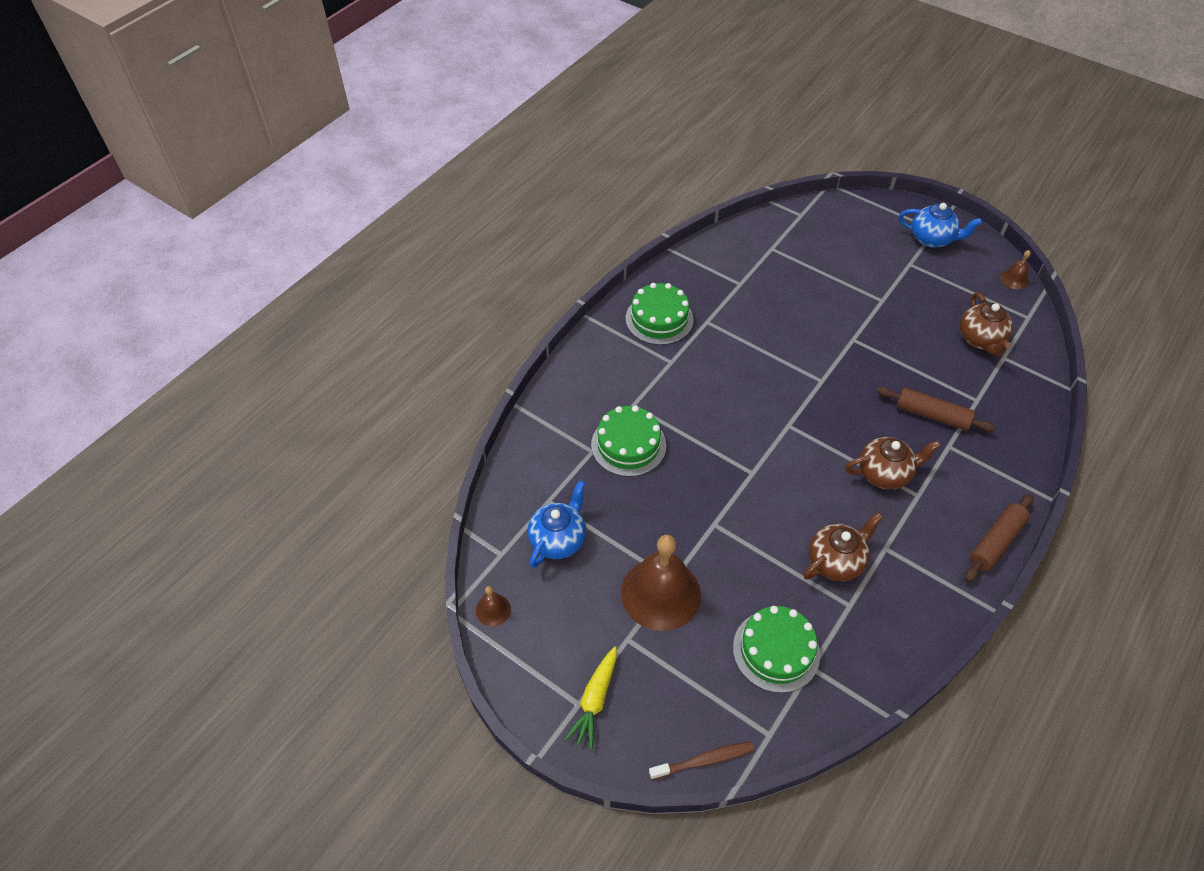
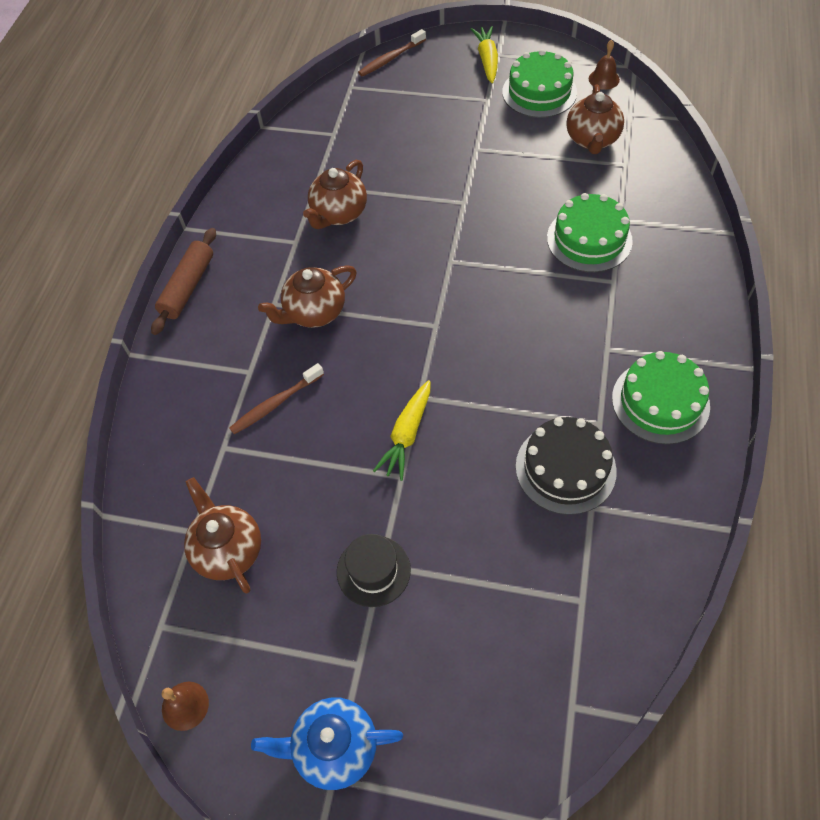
camera: 160 degrees right, 5 degrees up
blue teapot [528,480,586,568] -> brown teapot [566,84,624,154]
brown bell [621,535,701,631] -> none
green cake [733,606,820,693] -> green cake moved to [502,49,577,118]
brown rolling pin [877,387,996,432] -> brown toothbrush [229,363,324,434]
none -> black hat [337,534,411,607]
none -> yellow carrot [373,380,430,481]
none -> black cake [516,417,617,515]

